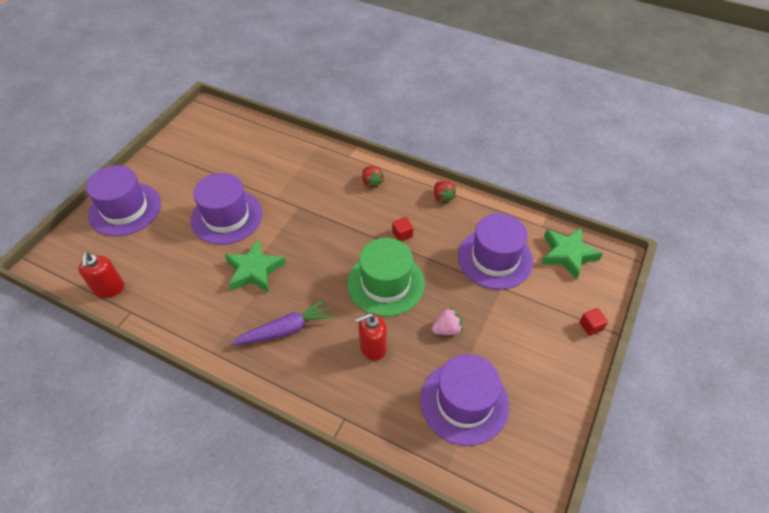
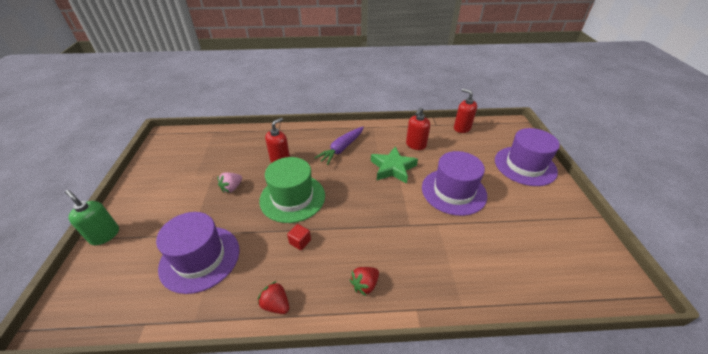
camera: 150 degrees right, 10 degrees down
red strawberry [362,166,385,189] -> red strawberry turned 75 degrees counterclockwise [350,267,379,296]
purple hat [420,354,509,446] -> none
green star [541,227,603,280] -> none
red cube [579,308,608,336] -> green soap dispenser [65,190,119,245]
none -> red soap dispenser [406,107,430,150]

